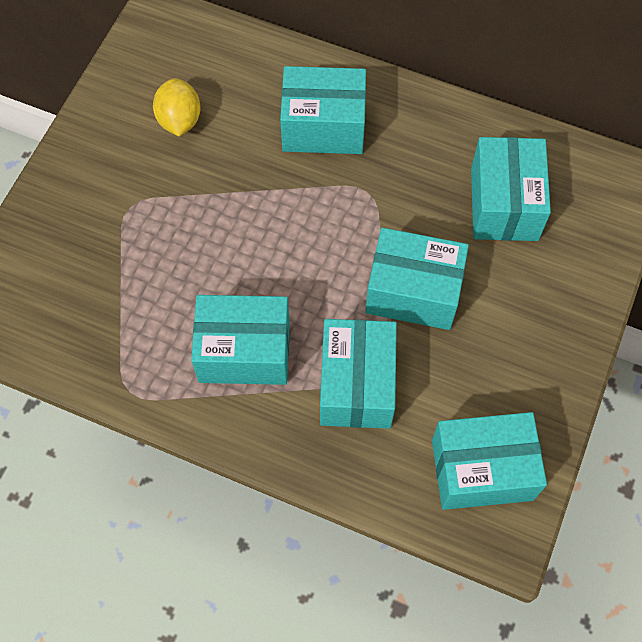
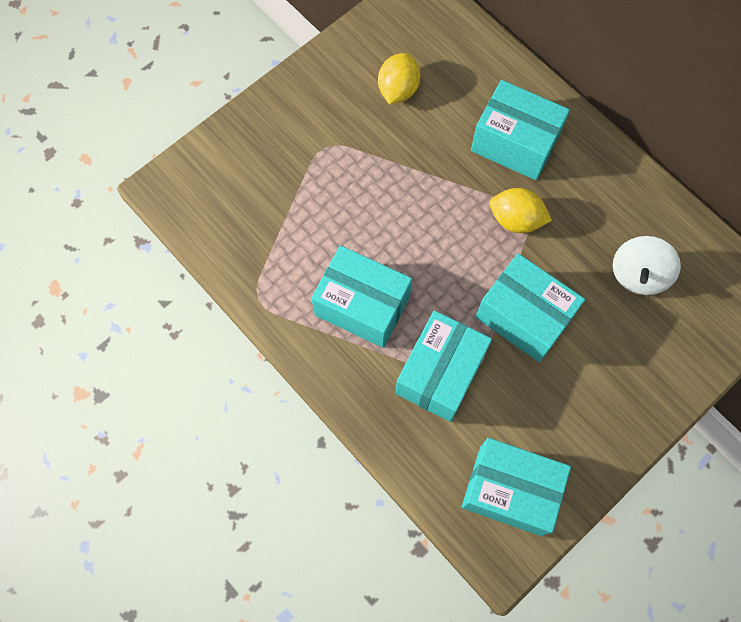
camera: 25 degrees right, 5 degrees up
turquoise box [471,137,551,241] -> white spinning top [613,236,681,295]
none -> yellow lemon [490,188,552,233]

